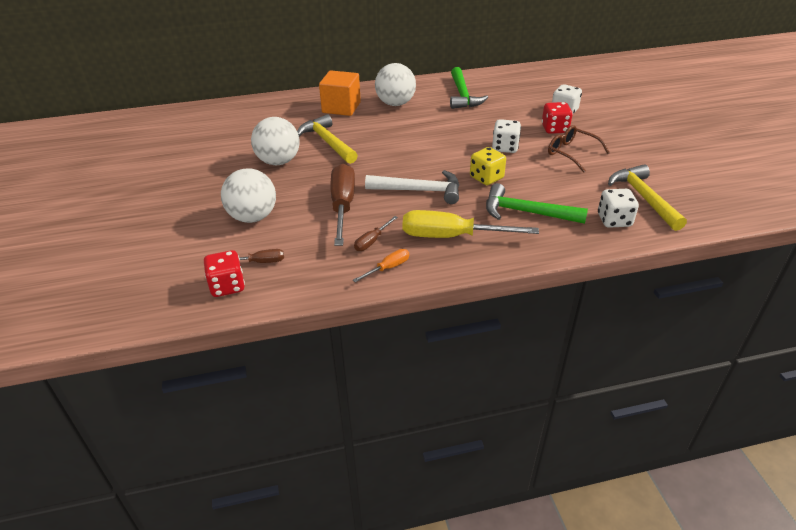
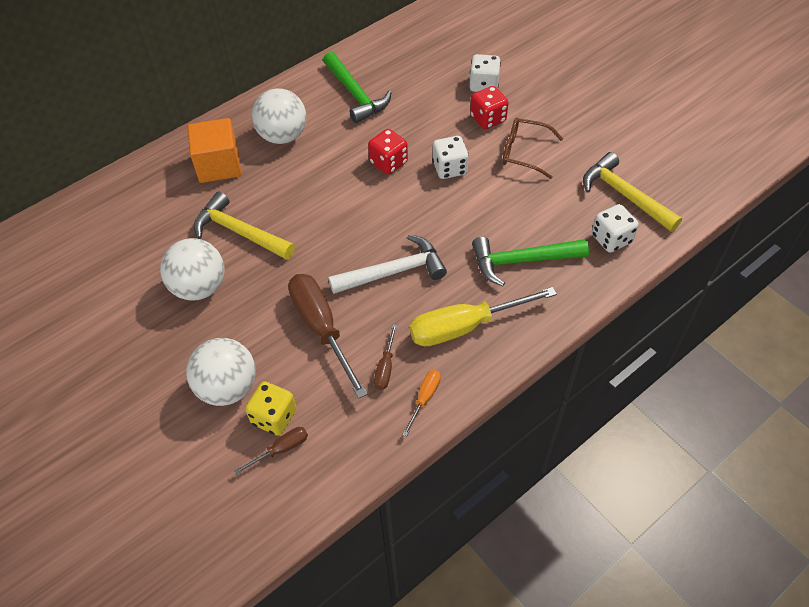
camera: 25 degrees left, 15 degrees up
red dice [204,250,245,297] -> red dice moved to [368,129,408,175]
yellow dice [470,147,506,185] -> yellow dice moved to [245,381,296,436]

